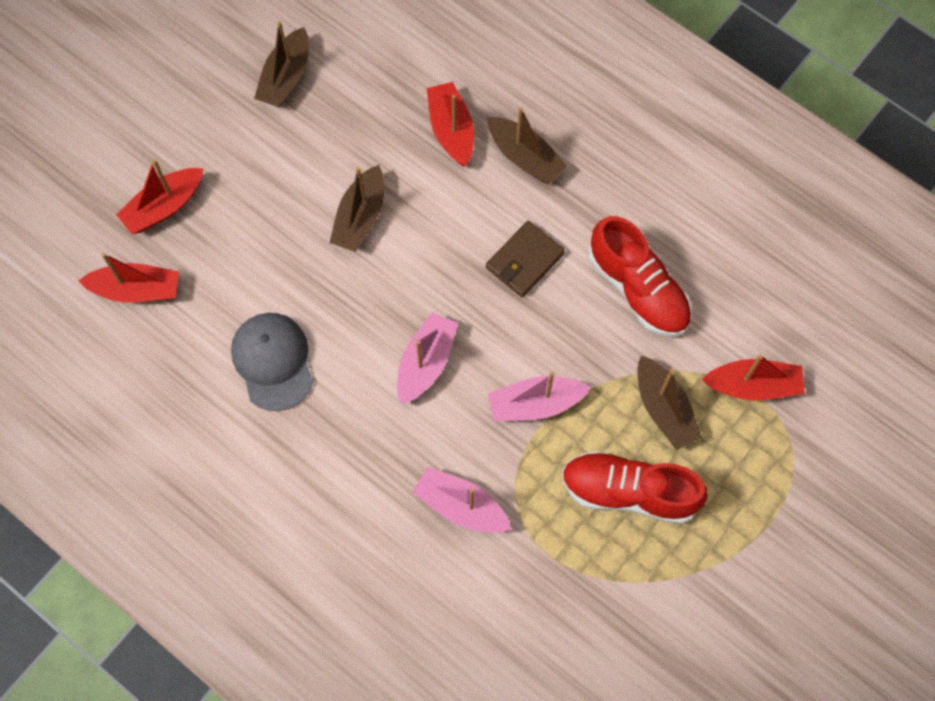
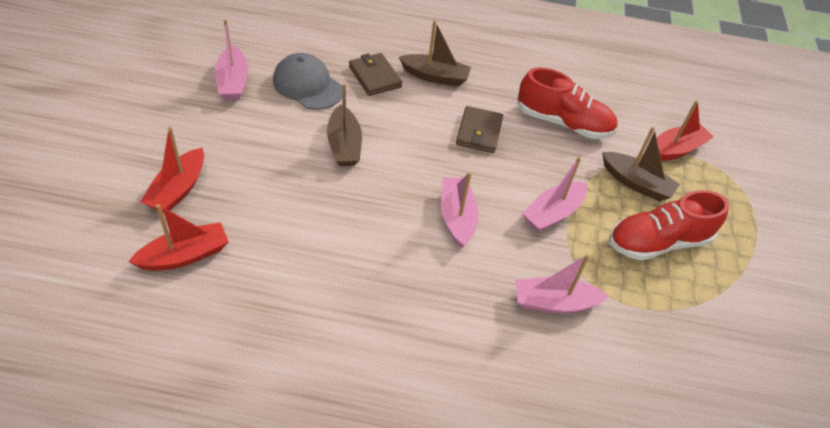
camera: 35 degrees left, 20 degrees down
grey cap [231,313,313,411] -> grey cap moved to [273,53,343,110]
brown boat [254,21,309,107] -> pink boat [215,19,248,100]
red boat [427,82,474,167] -> brown wallet [349,53,402,96]

